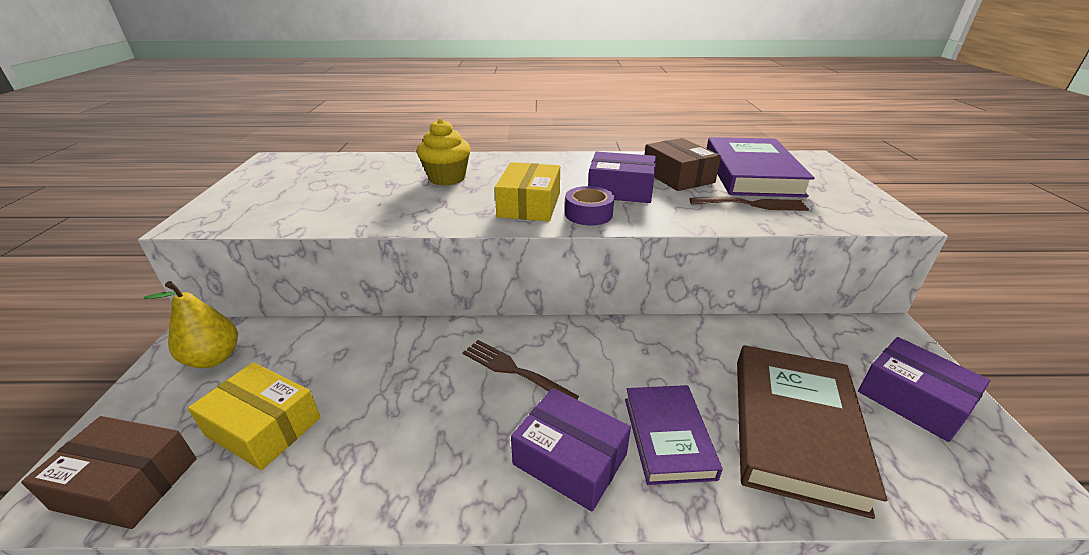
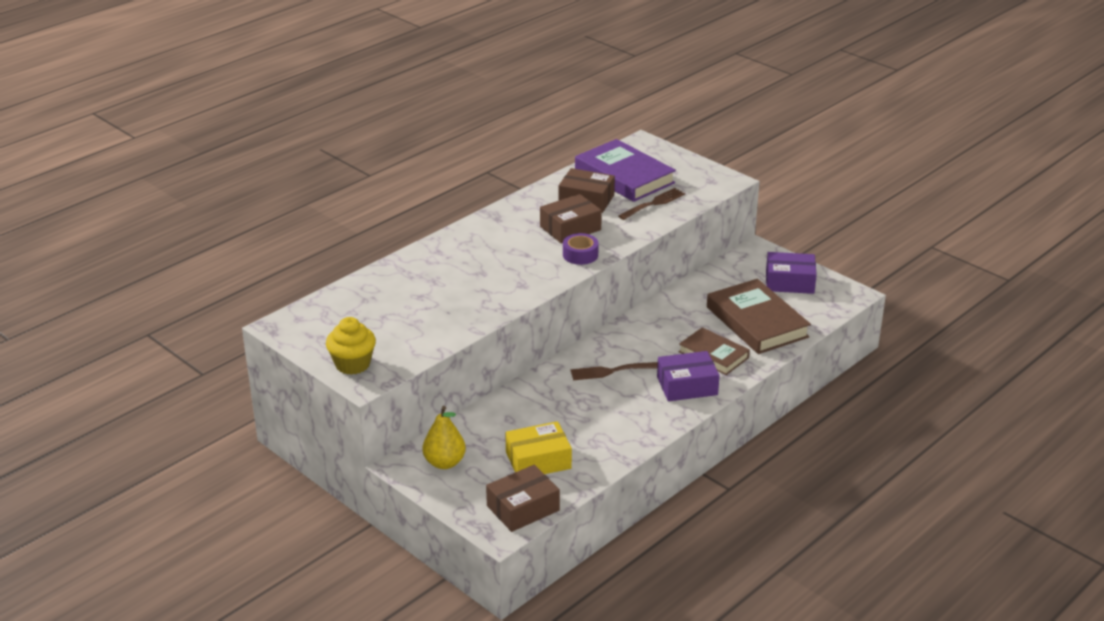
camera: 45 degrees left, 0 degrees up
yellow cupcake [417,119,471,186] -> yellow cupcake moved to [326,317,376,375]
yellow box [495,162,560,222] -> none
purple box [588,152,656,203] -> brown box [540,194,602,244]
purple book [625,385,723,485] -> brown book [679,327,750,375]

